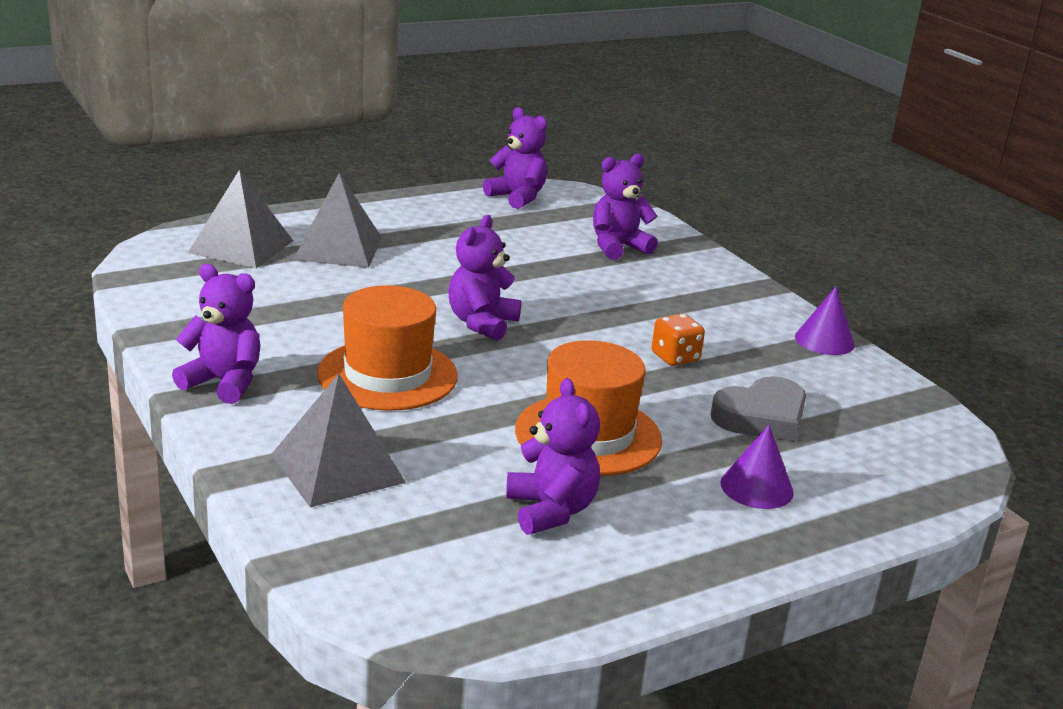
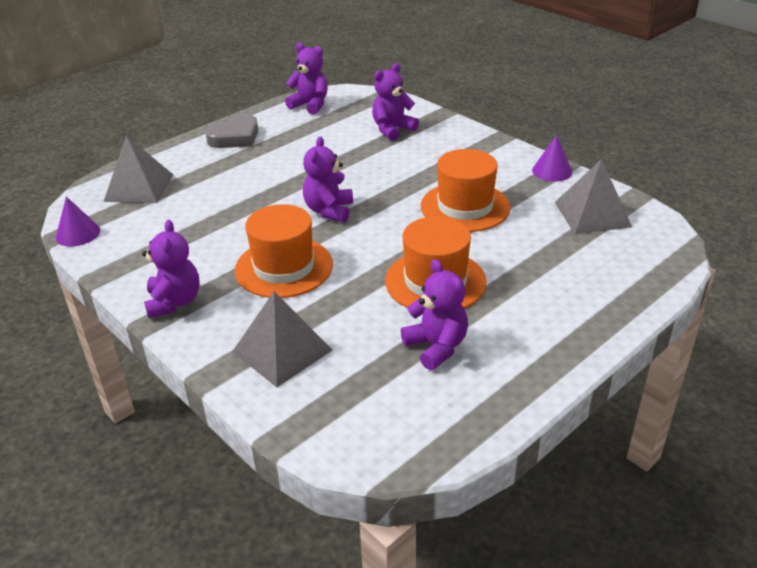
camera: 10 degrees left, 10 degrees up
purple teddy bear [172,264,261,404] -> purple teddy bear turned 75 degrees clockwise [142,220,200,318]
grey pyramid [293,173,382,268] -> grey pyramid moved to [554,159,632,234]
orange dice [652,314,705,366] -> orange hat [421,149,511,232]
grey heart [711,376,806,442] -> grey heart moved to [205,114,258,148]
purple cone [720,425,794,509] -> purple cone moved to [56,196,100,246]

